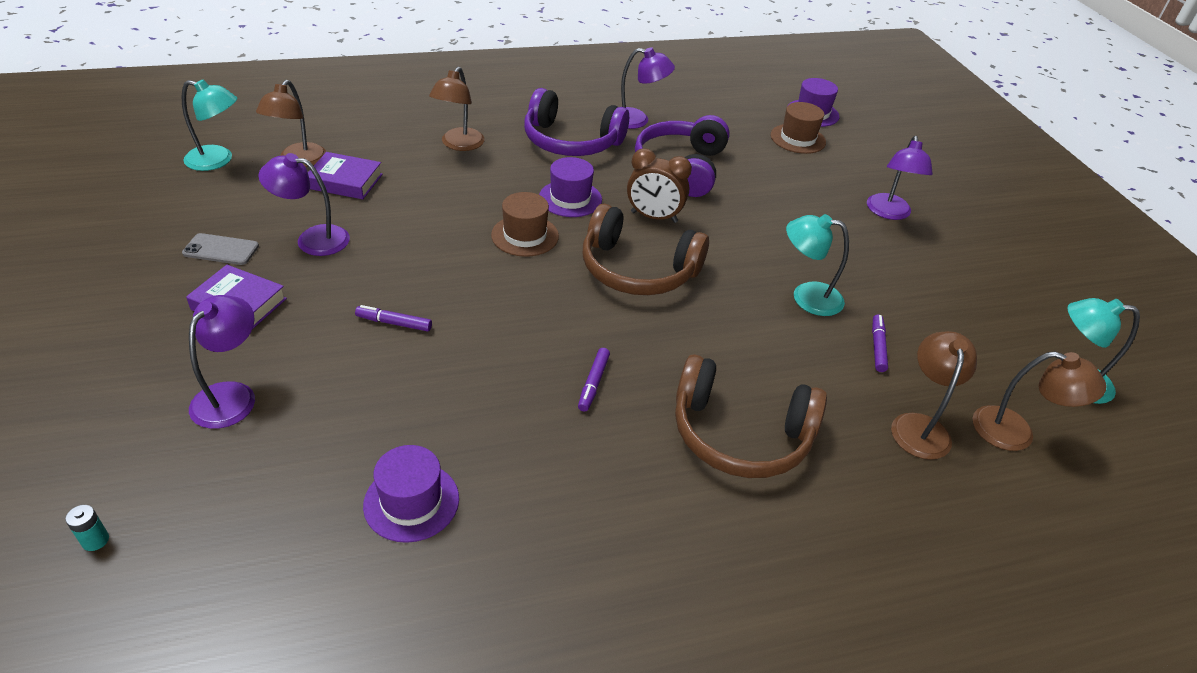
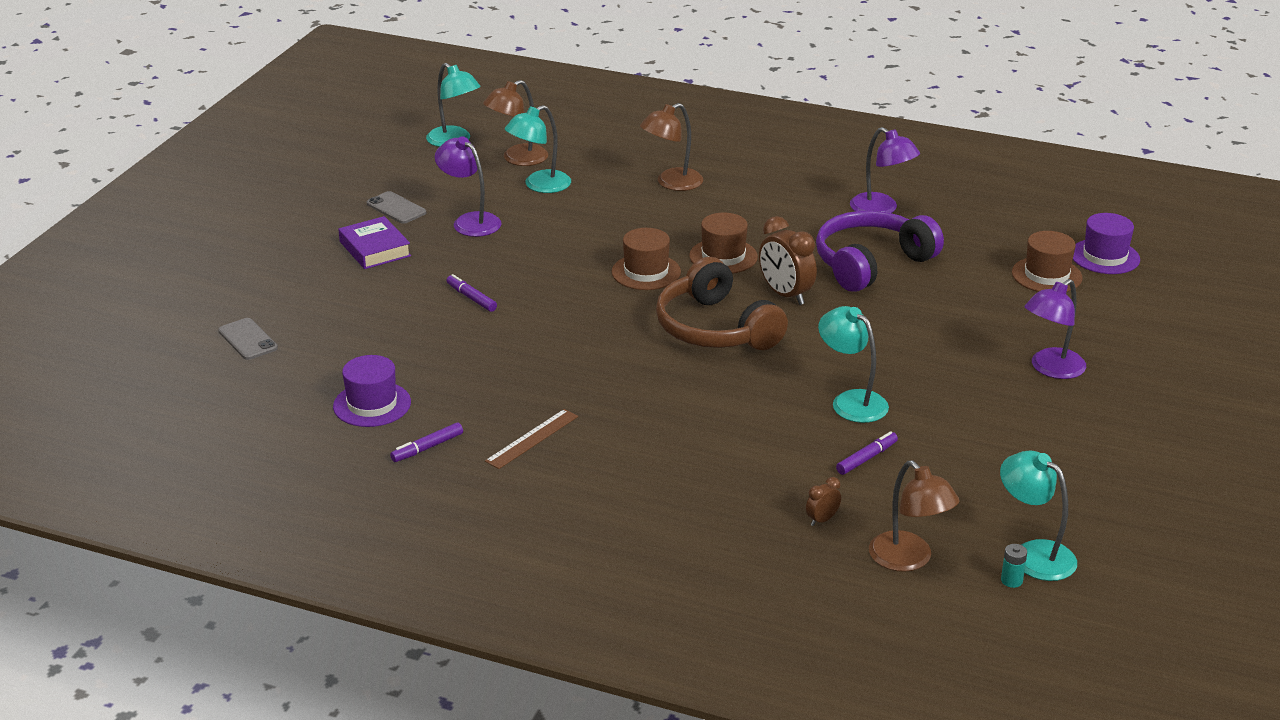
camera: 40 degrees right, 10 degrees down
turquoise battery [65,505,109,551] -> turquoise battery moved to [1001,544,1027,588]
purple lamp [189,295,255,429] -> none
purple book [308,152,383,199] -> turquoise lamp [505,105,571,193]
purple headphones [524,88,629,156] -> none
purple hat [539,157,602,217] -> brown hat [689,213,758,273]
purple marker [578,348,610,412] -> purple marker moved to [390,422,463,462]
brown headphones [675,354,827,478] -> none
brown lamp [891,331,977,460] -> brown clock [806,477,841,526]
none -> grey phone [218,318,278,360]
none -> brown ruler [485,409,578,469]

